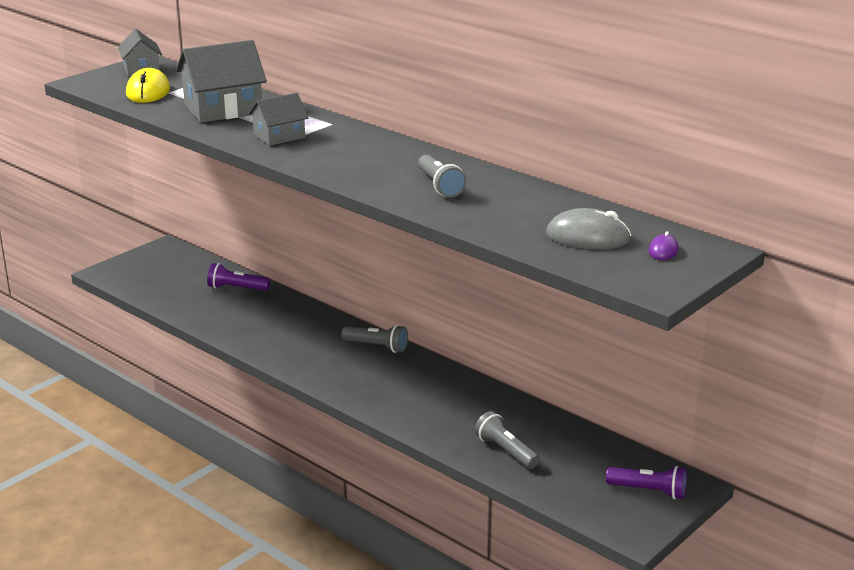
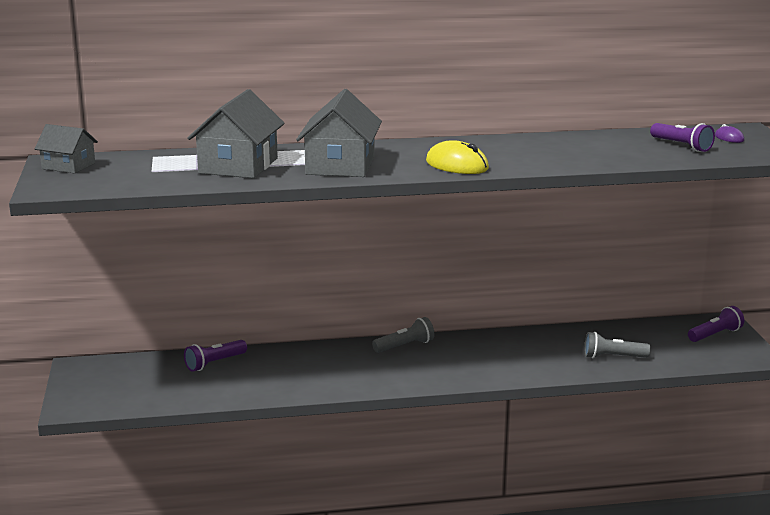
camera: 50 degrees left, 5 degrees down
yellow mouse [126,68,170,103] -> yellow mouse moved to [426,140,489,174]
grey house [248,93,309,146] -> grey house [296,89,382,177], size x1.68
grey flashlight [418,155,466,198] -> none
grey mouse [546,208,631,249] -> purple flashlight [650,123,715,152]

